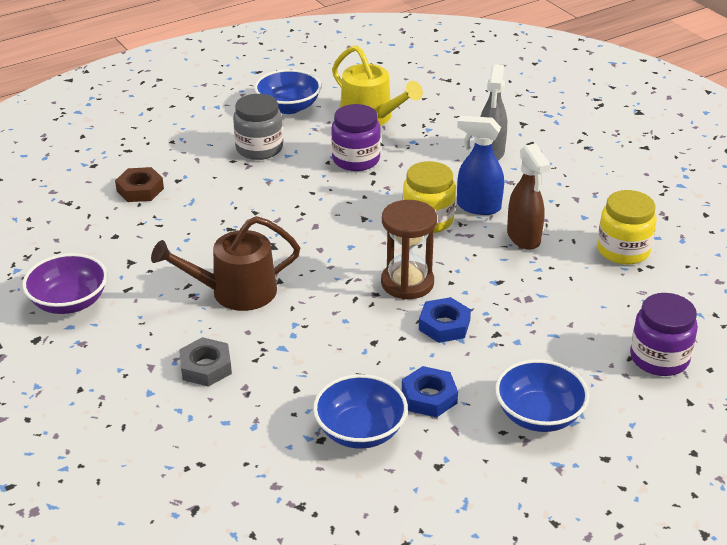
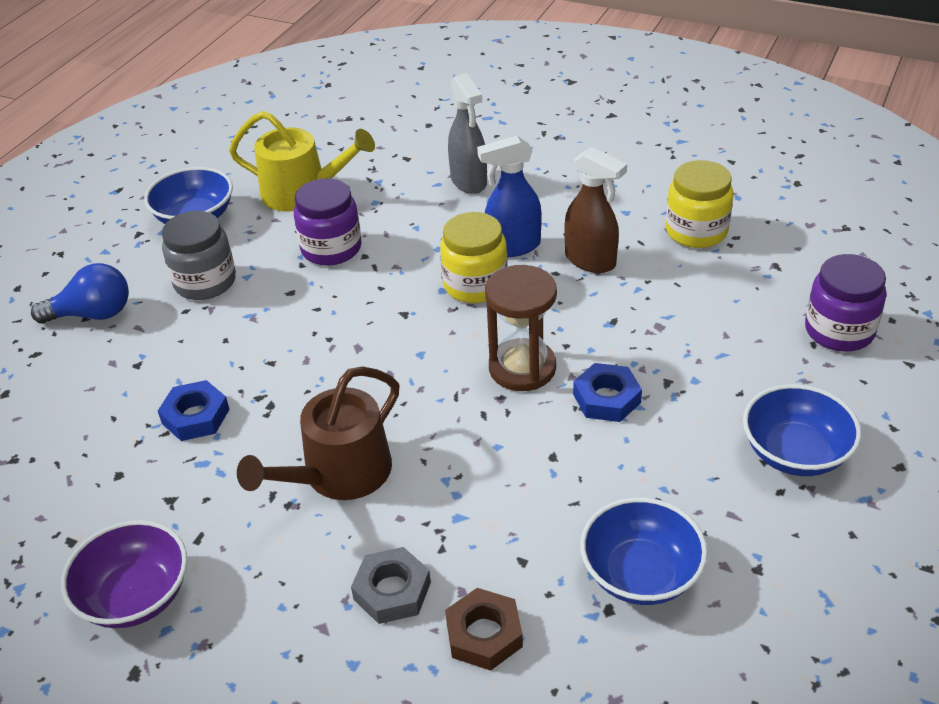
camera: 30 degrees left, 5 degrees up
brown nut [115,167,164,202] -> brown nut moved to [445,588,523,671]
blue nut [402,366,458,417] -> blue nut moved to [158,380,230,441]
none -> blue light bulb [31,263,129,324]

